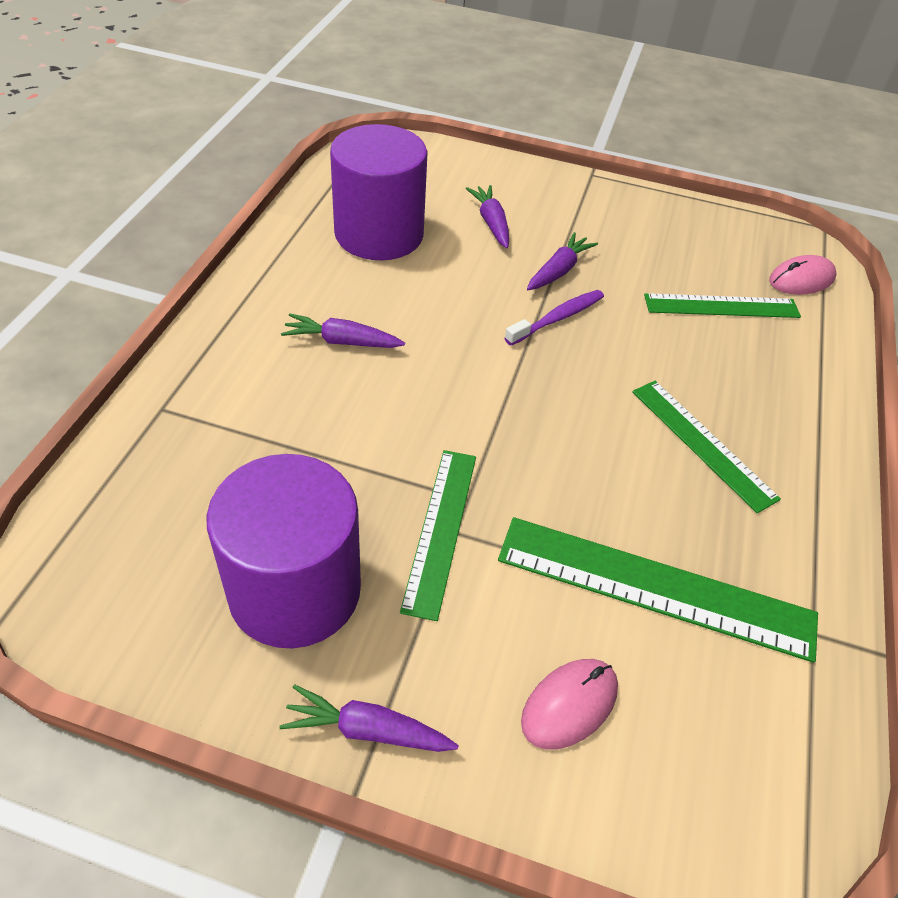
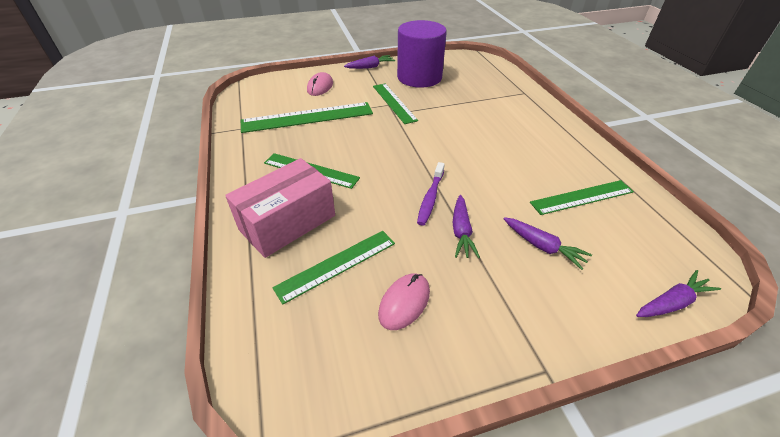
camera: 150 degrees right, 5 degrees down
purple carrot [281,313,405,348] -> purple carrot moved to [636,270,721,317]
purple cylinder [330,124,427,260] -> green ruler [530,180,634,215]
pink mouse [769,255,837,295] -> pink mouse moved to [378,273,430,330]
none -> pink box [225,158,335,258]

